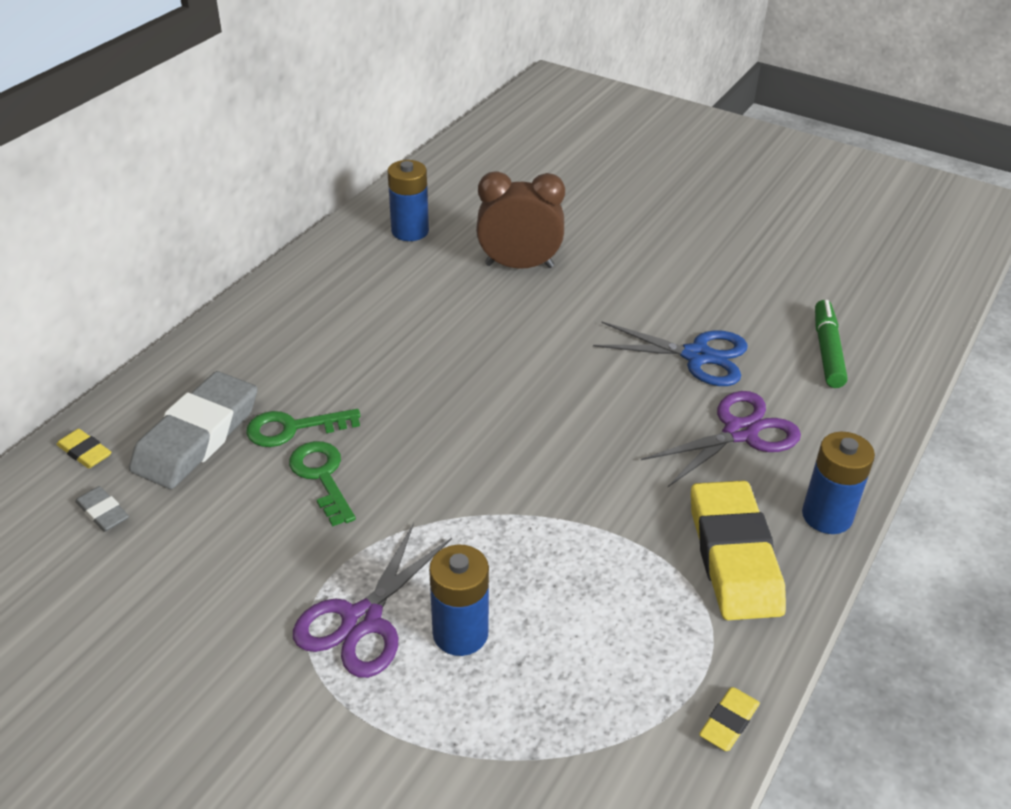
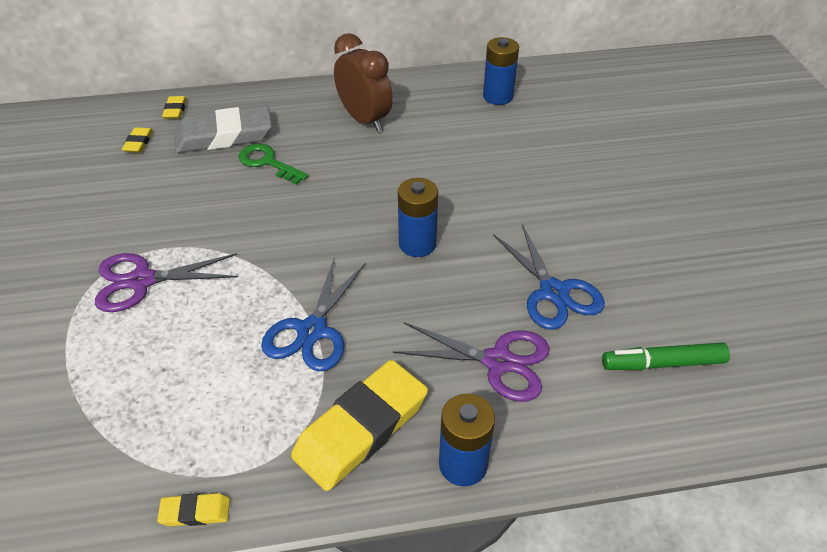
camera: 50 degrees right, 5 degrees up
grey eraser [75,486,129,532] -> yellow eraser [122,127,153,153]
green key [289,441,356,527] -> none
blue battery [429,545,489,656] -> blue battery moved to [398,178,438,257]
brown clock [476,171,565,269] -> brown clock moved to [334,33,393,132]
green marker [815,300,848,388] -> green marker turned 150 degrees counterclockwise [602,343,730,370]
none -> blue scissors [261,256,366,371]

